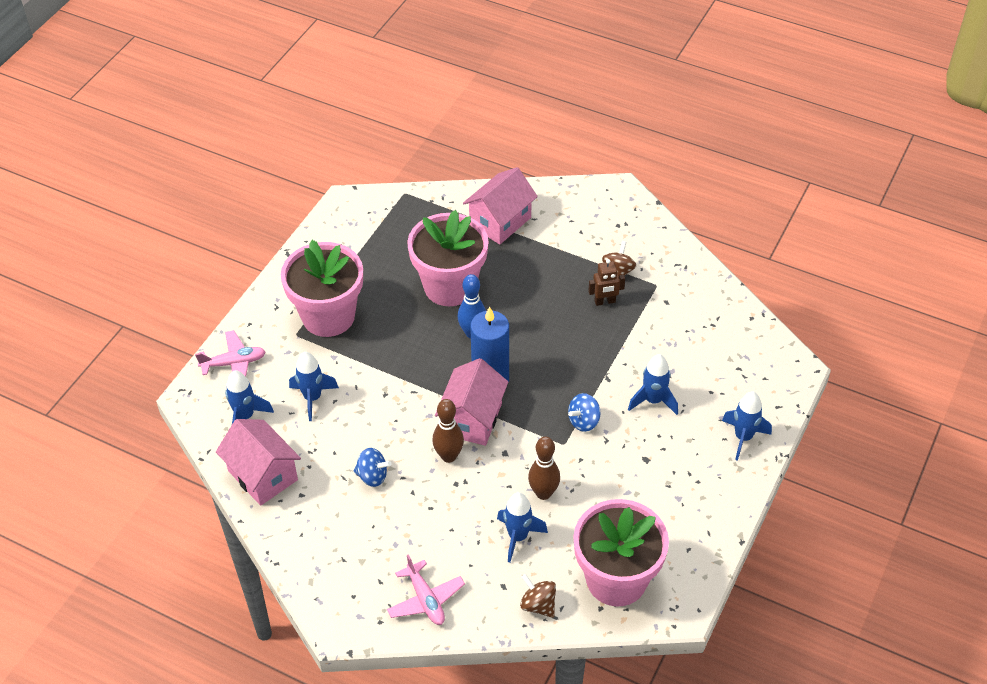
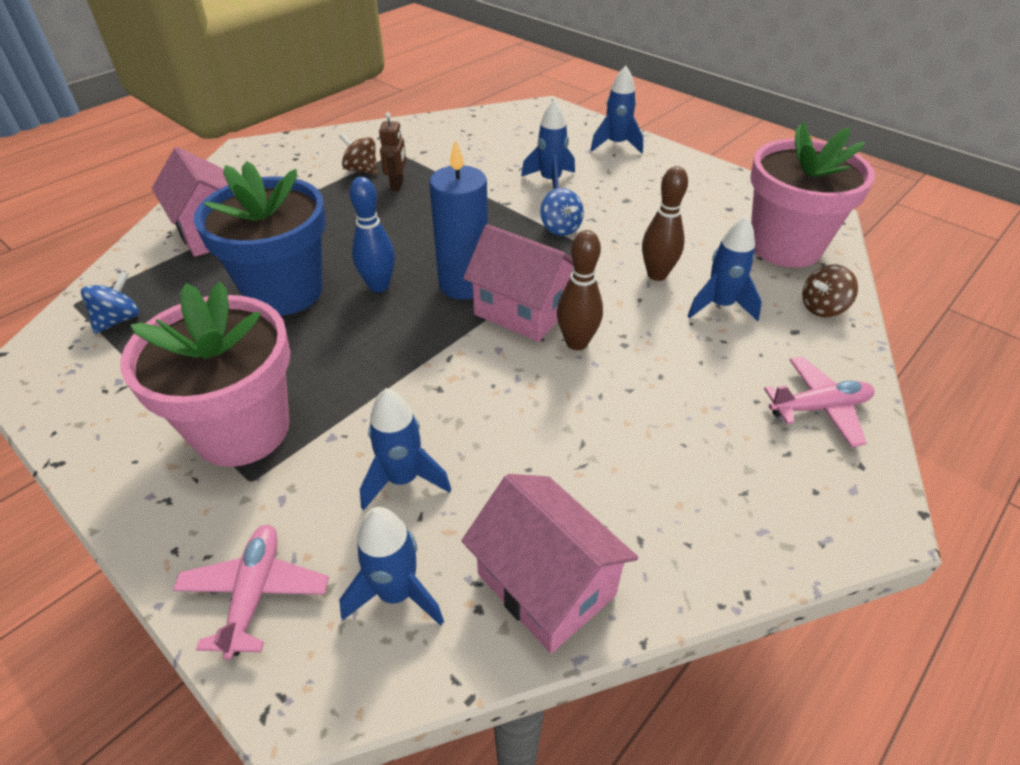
camera: 75 degrees left, 5 degrees down
pink house [216,419,301,506] -> pink house turned 75 degrees clockwise [461,474,638,653]
blue spinning top [354,448,391,487] -> blue spinning top moved to [81,271,139,334]
pink flower pot [407,210,489,306] -> blue flower pot [194,161,326,316]

